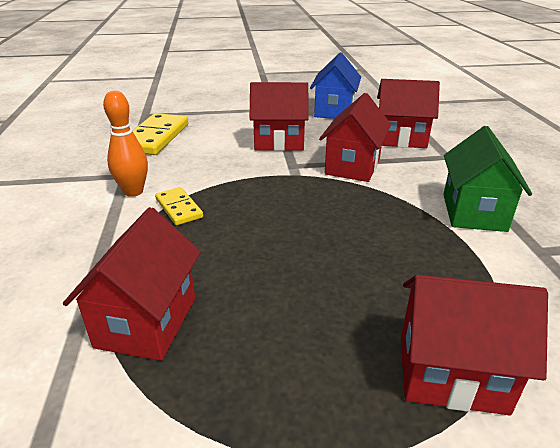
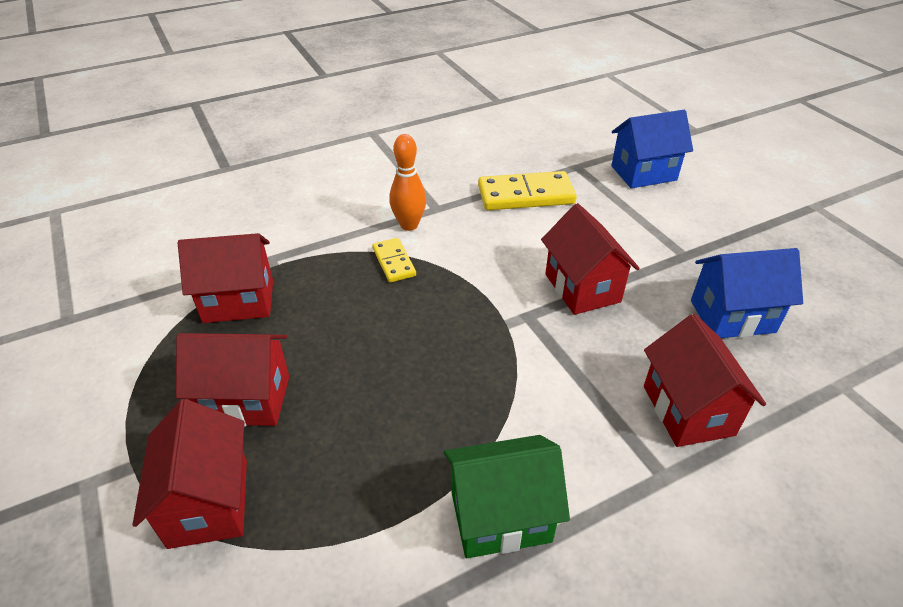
camera: 70 degrees right, 10 degrees up
yellow domino [155,187,203,225] -> yellow domino turned 60 degrees counterclockwise [372,238,416,282]
red house [319,93,391,182] -> red house moved to [176,333,289,427]
none -> blue house [611,110,693,188]

